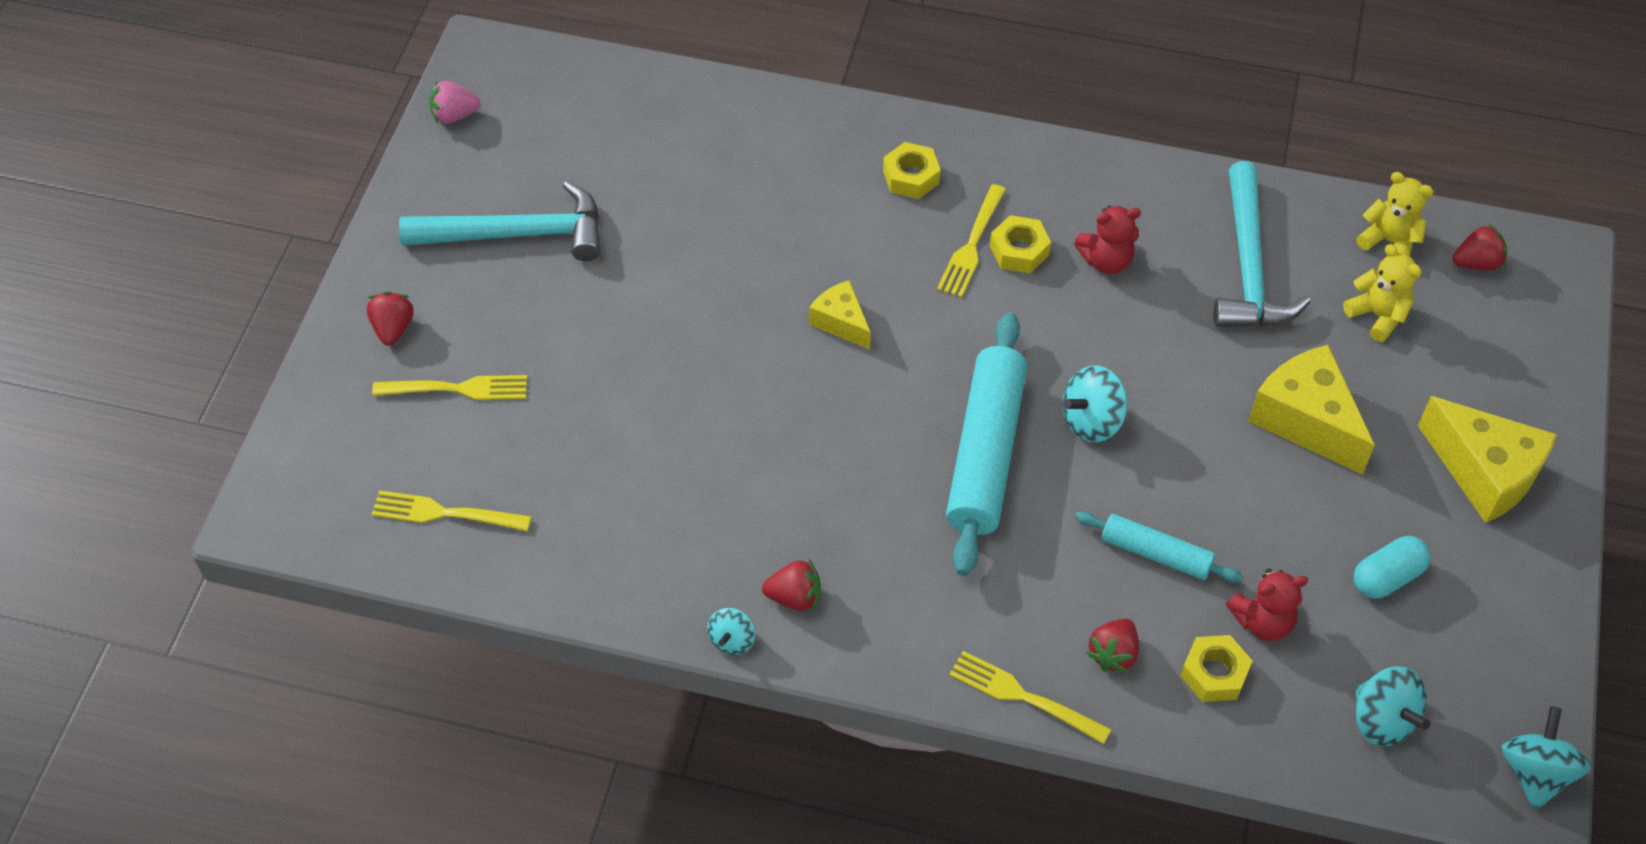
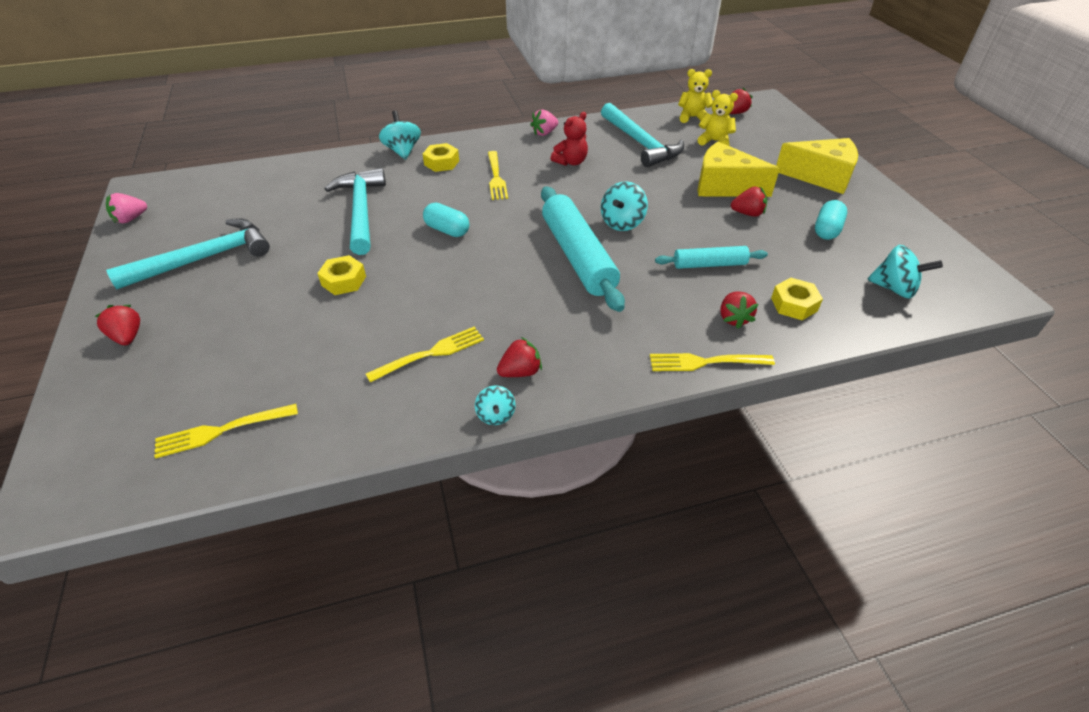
camera: 30 degrees left, 10 degrees down
yellow fork [372,375,527,400] -> yellow fork moved to [366,327,484,383]
yellow cheese [809,280,871,349] -> turquoise capsule [423,203,469,237]
yellow nut [990,215,1051,273] -> yellow nut moved to [317,255,366,295]
red teddy bear [1226,568,1308,641] -> none
turquoise spinning top [1501,706,1591,810] -> turquoise spinning top moved to [379,111,421,160]
none -> turquoise hammer [325,168,386,255]
none -> pink strawberry [530,109,558,136]
none -> red strawberry [731,187,767,217]

